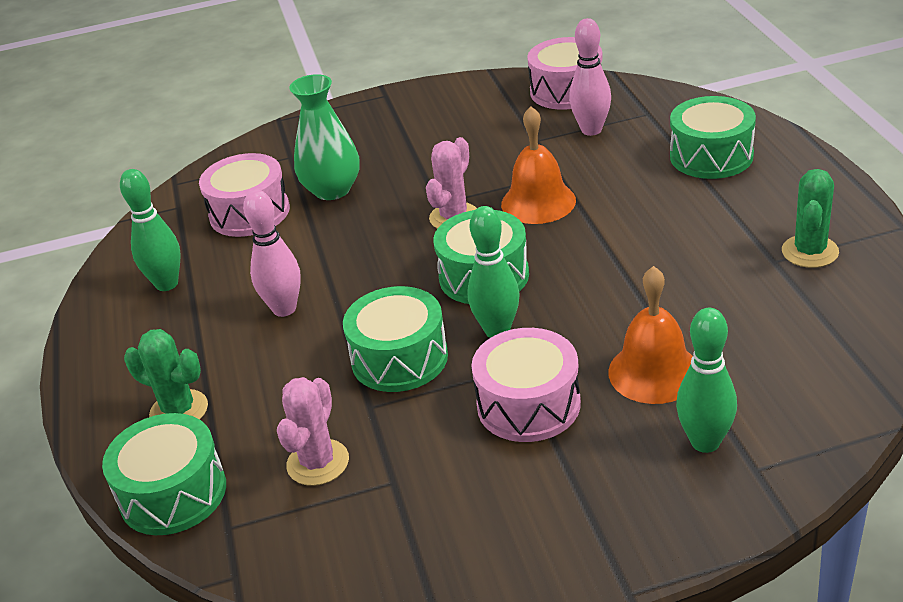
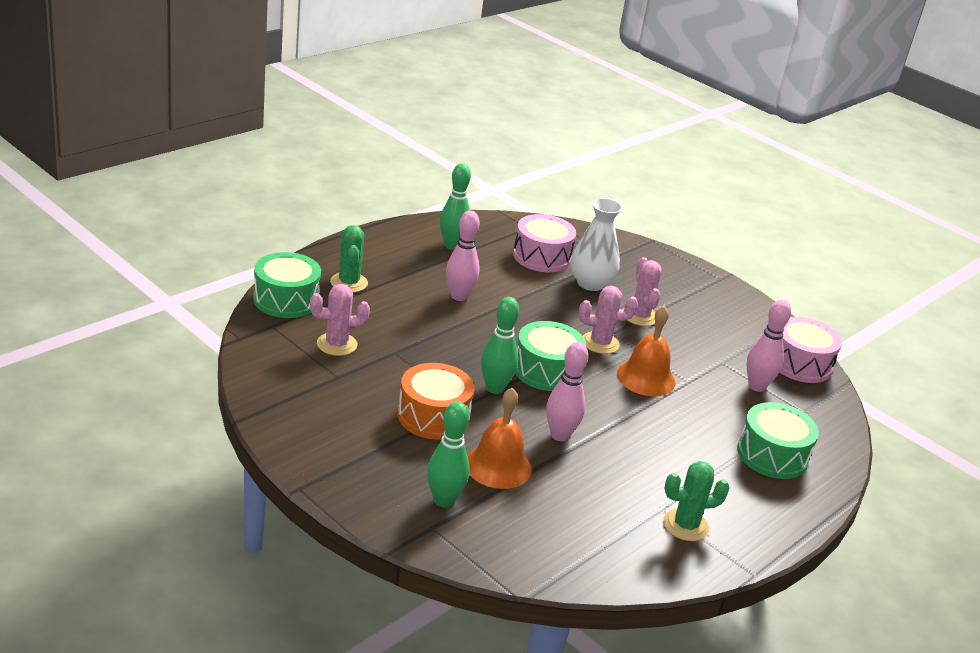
camera: 50 degrees right, 5 degrees down
green vase [289,74,360,200] -> white vase [571,198,623,291]
green drum [343,286,448,392] -> none
pink drum [471,328,581,442] -> orange drum [398,363,474,440]
none -> pink bowling pin [546,342,588,441]
none -> pink cactus [627,257,661,326]

